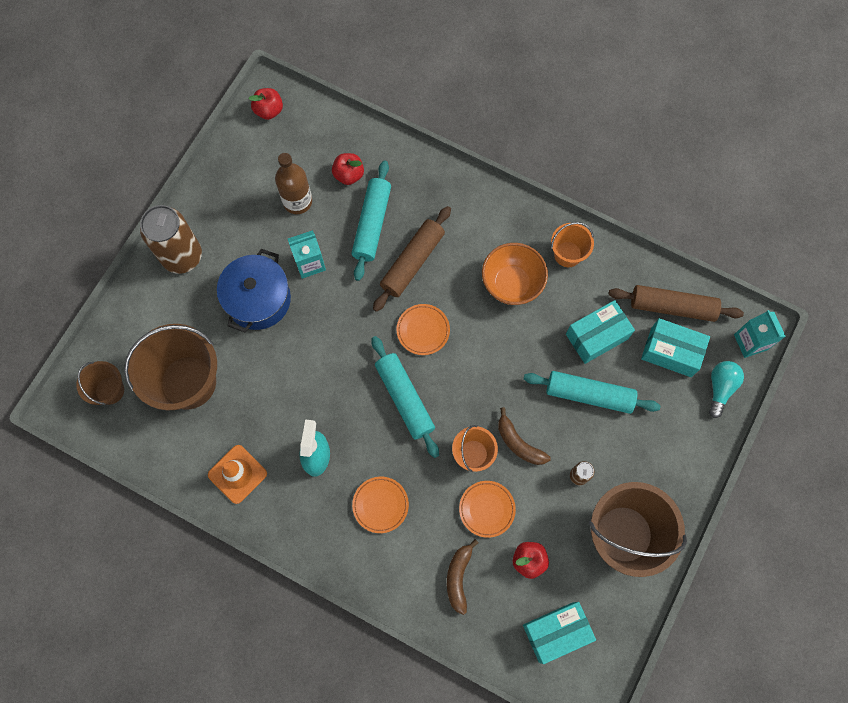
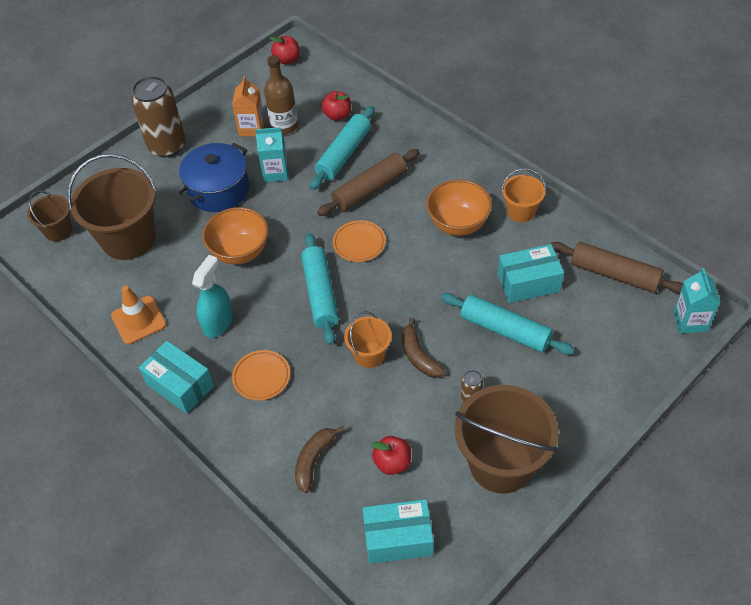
camera: 20 degrees right, 20 degrees down
orange plate [459,481,516,538] -> none
turquoise box [641,318,710,377] -> turquoise box moved to [139,341,214,414]
turquoise light bulb [709,361,744,418] -> none
none -> orange bowl [202,207,269,264]
none -> orange carton [232,76,265,136]

